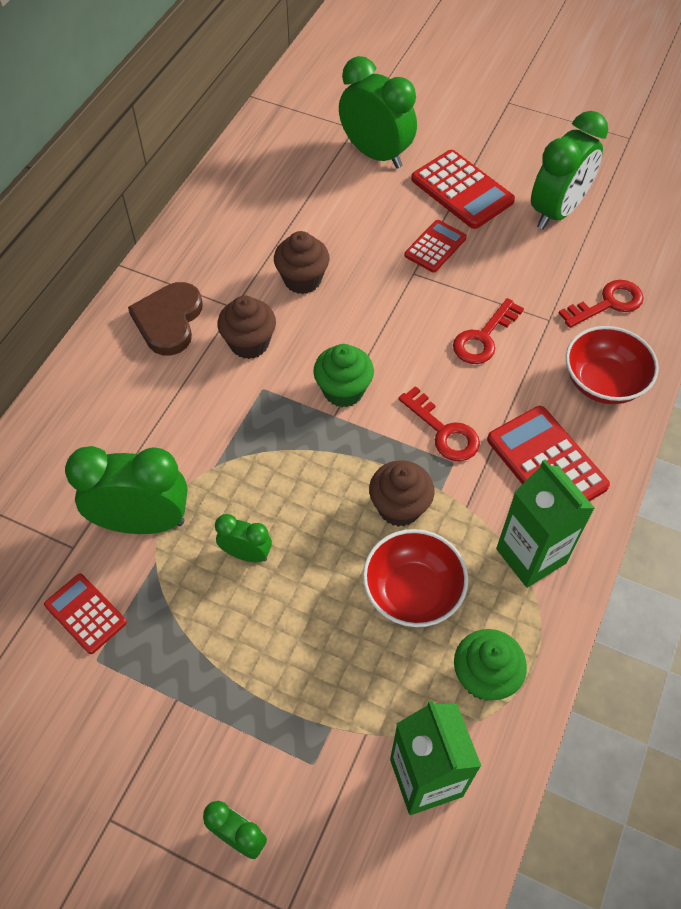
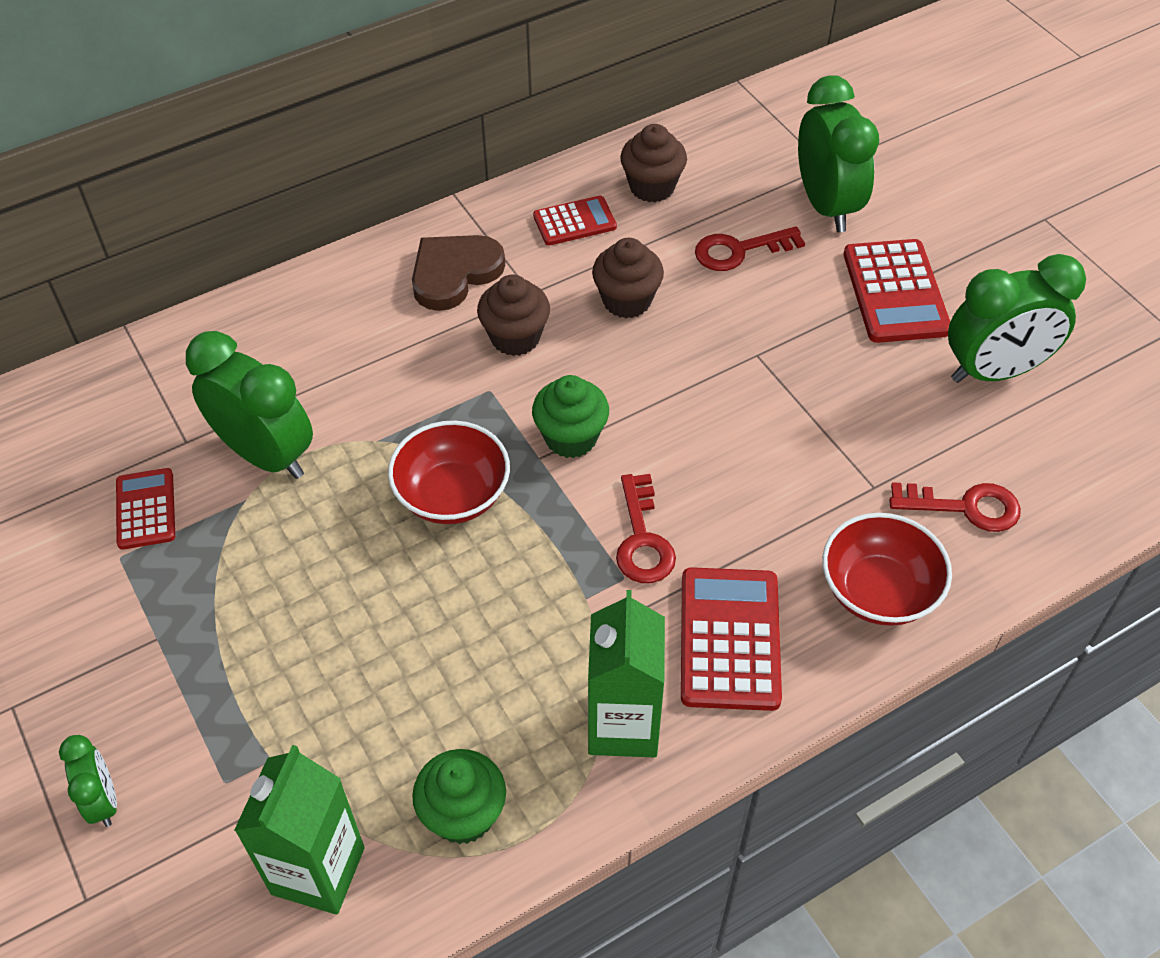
camera: 35 degrees right, 5 degrees down
green clock [215,514,272,562] -> none
red bowl [363,529,468,627] -> red bowl moved to [388,421,510,524]
brown cupcake [369,460,434,527] -> brown cupcake moved to [620,124,687,202]
red calculator [405,220,467,272] -> red calculator moved to [533,196,617,246]
red key [453,298,524,364] -> red key moved to [695,226,805,271]

